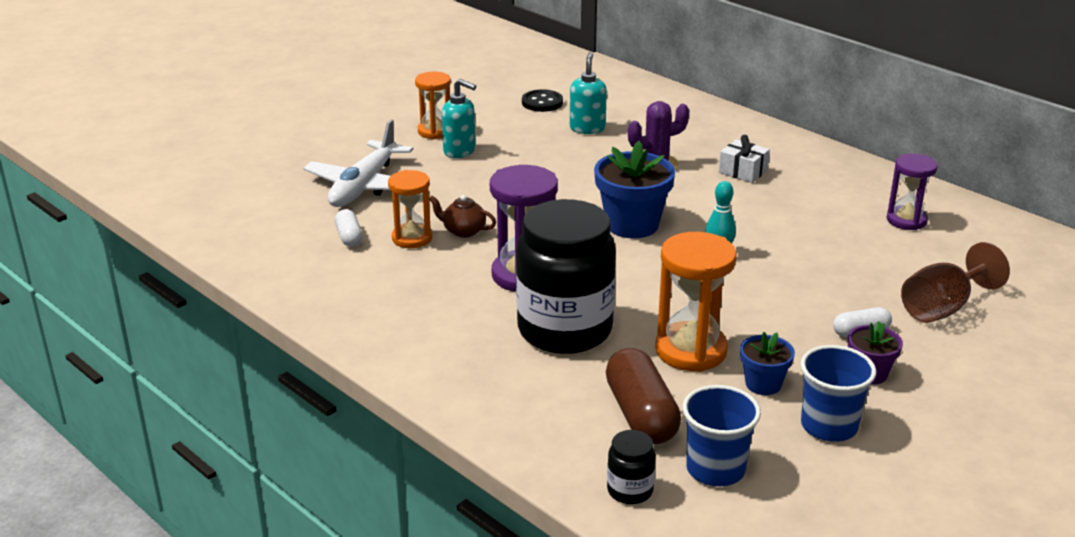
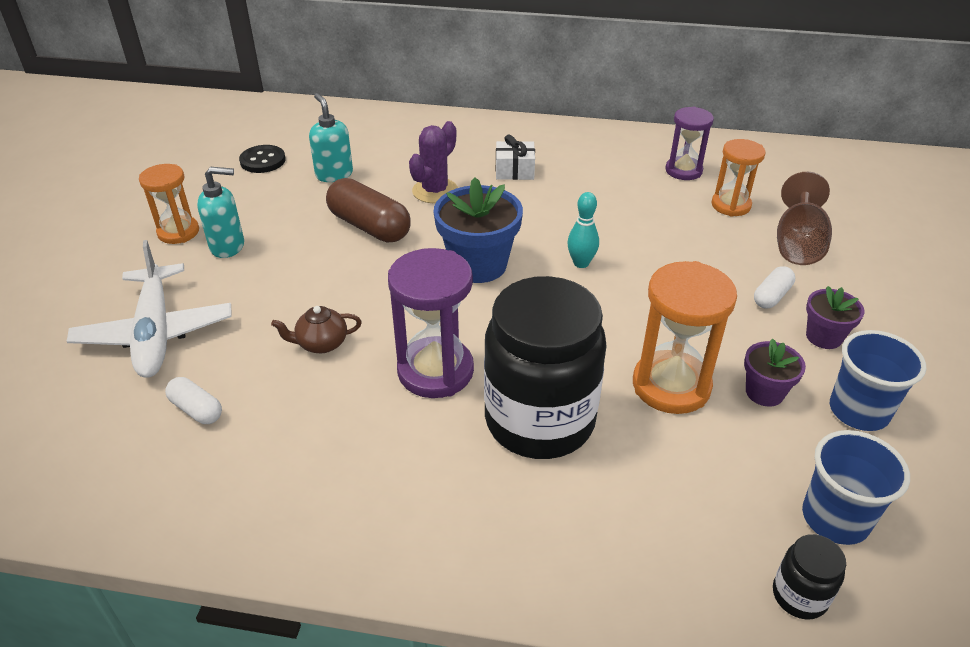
camera: 35 degrees left, 10 degrees up
orange hourglass [388,170,432,248] -> orange hourglass moved to [711,139,766,217]
brown capsule [606,348,681,444] -> brown capsule moved to [326,178,411,242]
blue flower pot [740,332,795,395] -> purple flower pot [744,339,806,407]

